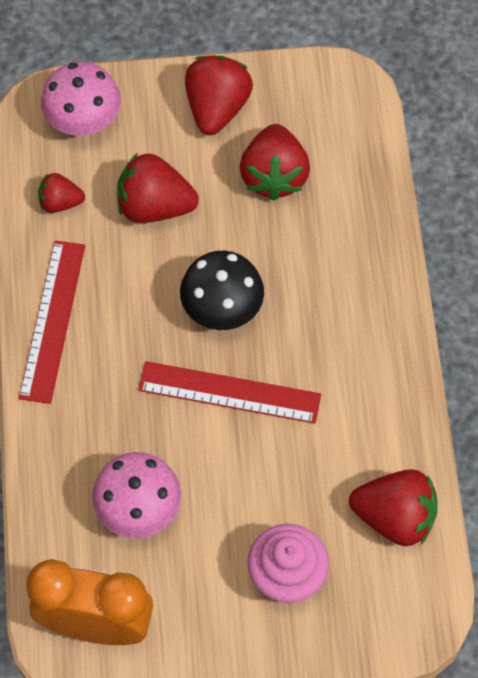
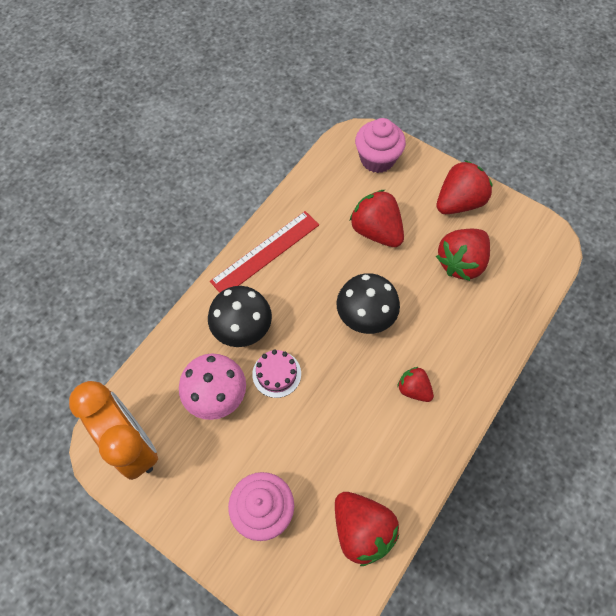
camera: 40 degrees right, 0 degrees up
red strawberry [38,173,85,213] -> red strawberry moved to [397,367,434,402]
pink mushroom [41,62,121,136] -> pink cupcake [355,118,406,173]
red ruler [138,361,321,424] -> none
none -> black mushroom [208,286,272,347]
none -> pink cake [252,350,301,398]

